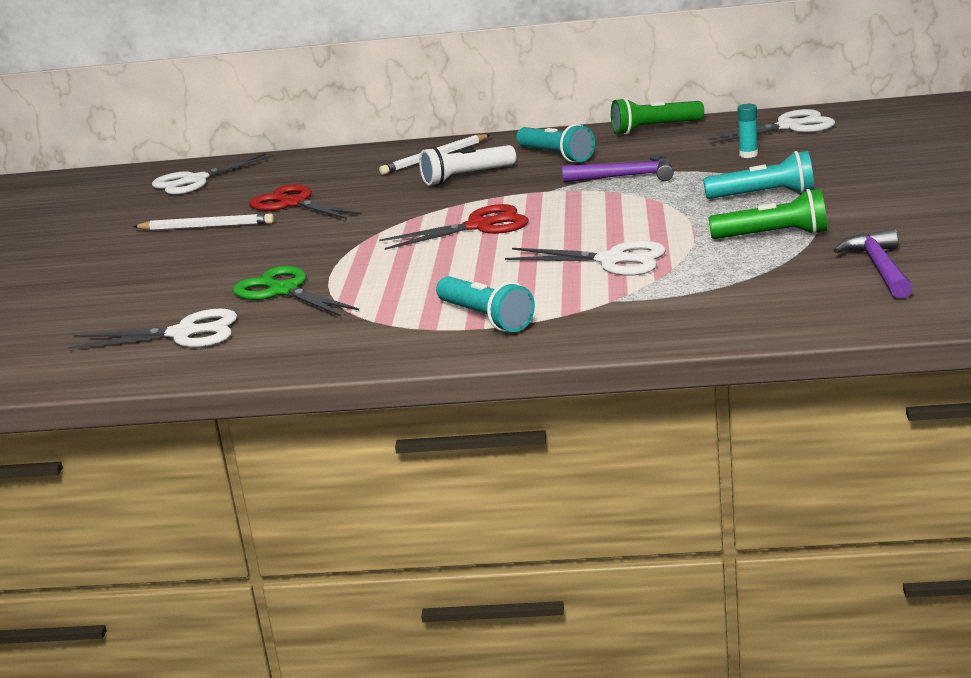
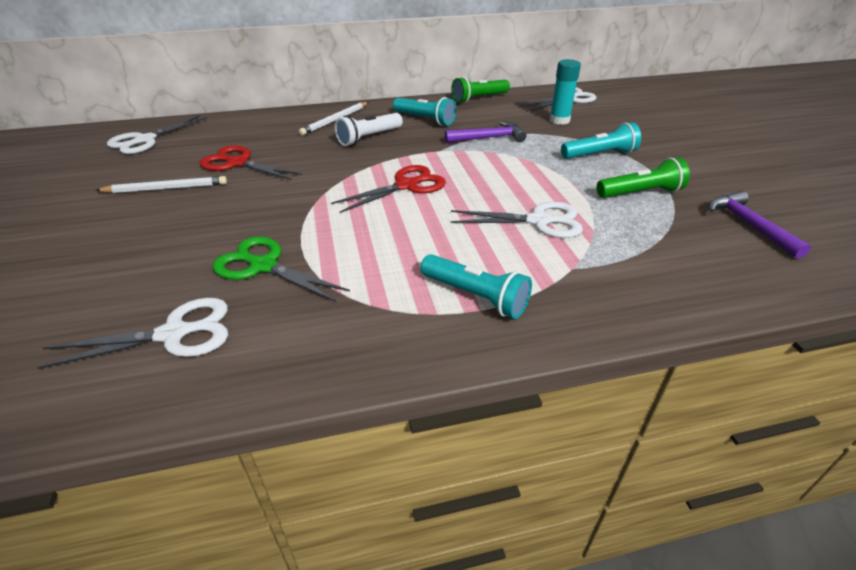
camera: 20 degrees left, 15 degrees up
turquoise glue stick [737,104,758,158] -> turquoise glue stick [550,59,581,125], size x1.63

